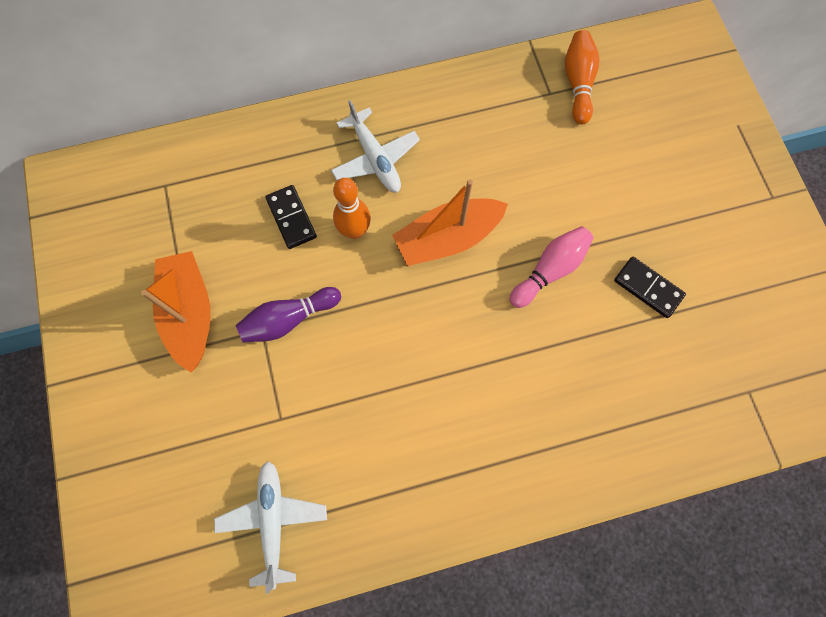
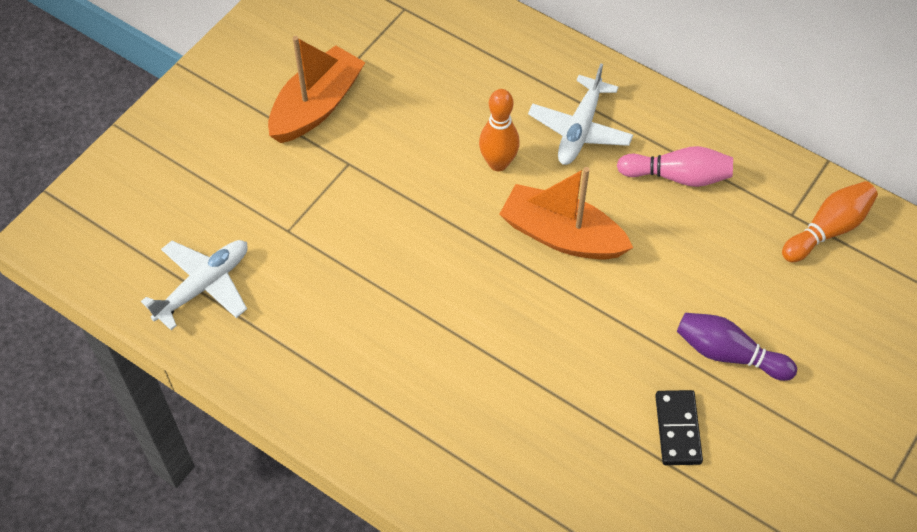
camera: 50 degrees right, 15 degrees down
purple bowling pin [236,287,341,343] -> purple bowling pin moved to [677,313,797,381]
black domino [265,185,317,249] -> none
pink bowling pin [509,226,594,308] -> pink bowling pin moved to [617,146,733,187]

